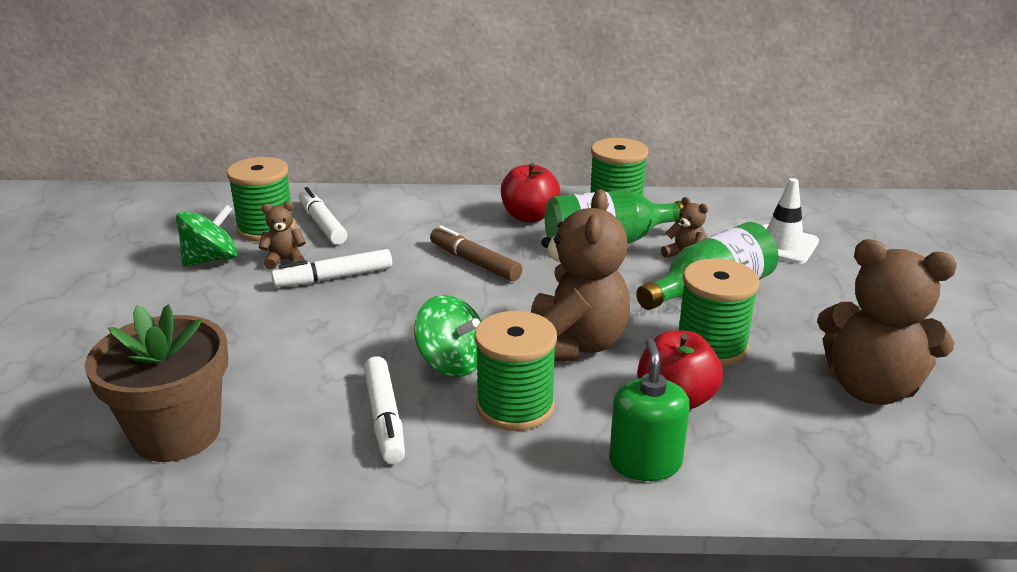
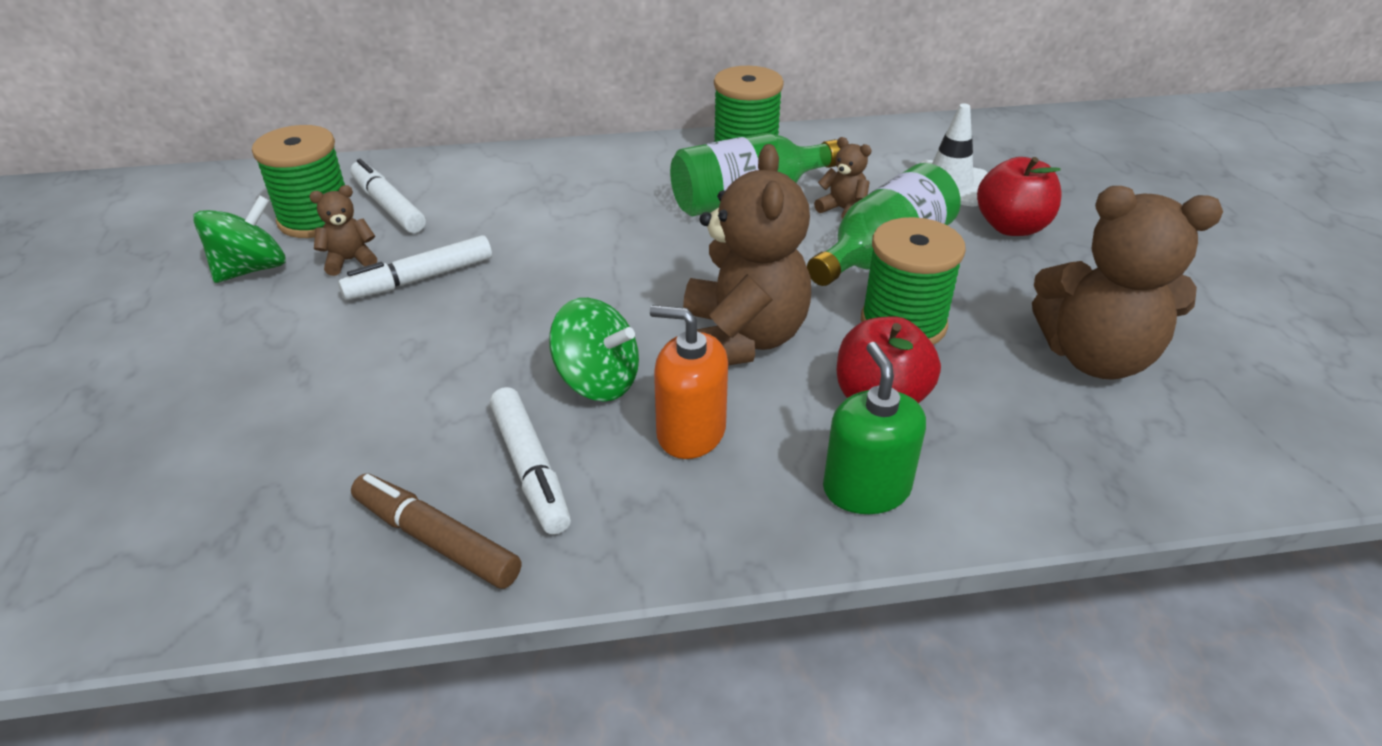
camera: 10 degrees left, 10 degrees up
brown flower pot [85,304,228,462] -> none
brown marker [430,226,522,281] -> brown marker moved to [351,473,521,589]
green spool [475,311,557,431] -> orange soap dispenser [650,305,728,459]
red apple [501,163,560,222] -> red apple moved to [977,157,1062,236]

